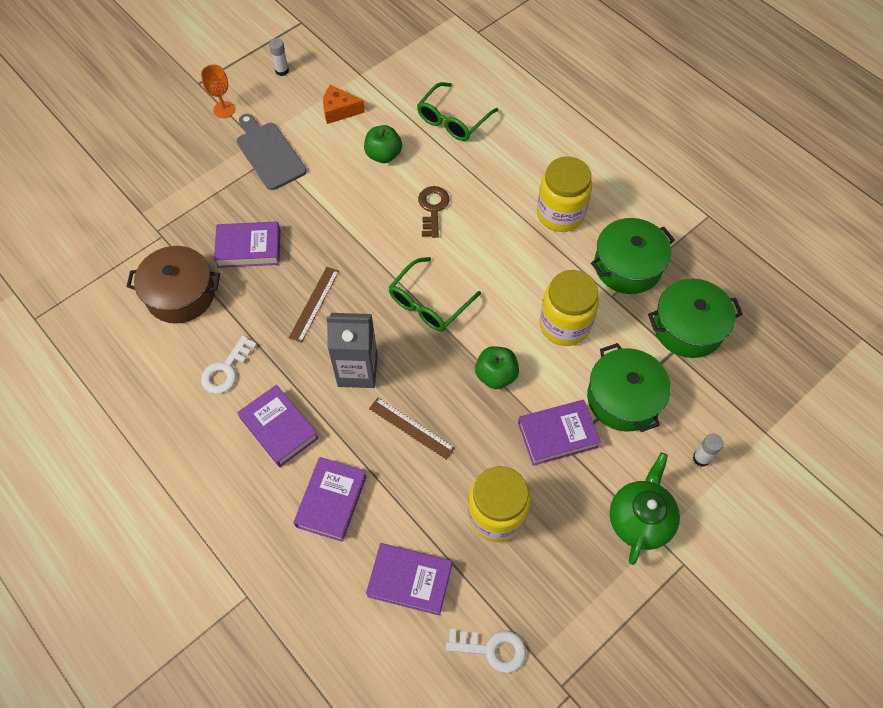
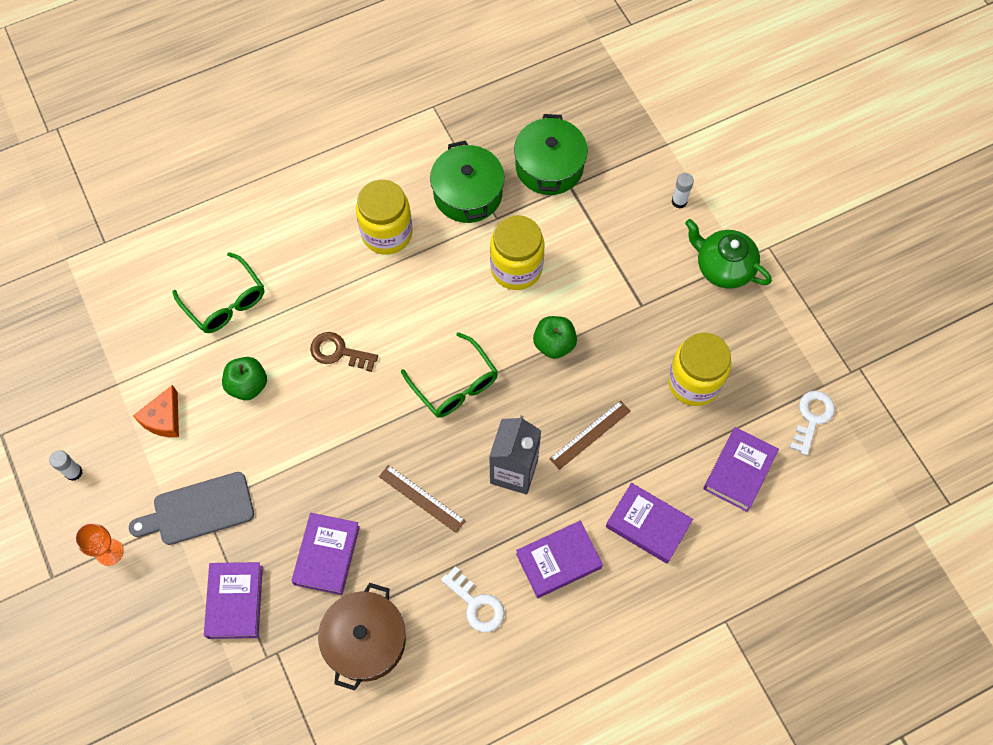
camera: 75 degrees left, 5 degrees up
purple book [518,400,601,466] -> purple book moved to [204,562,263,639]
green pot [587,343,671,432] -> none

